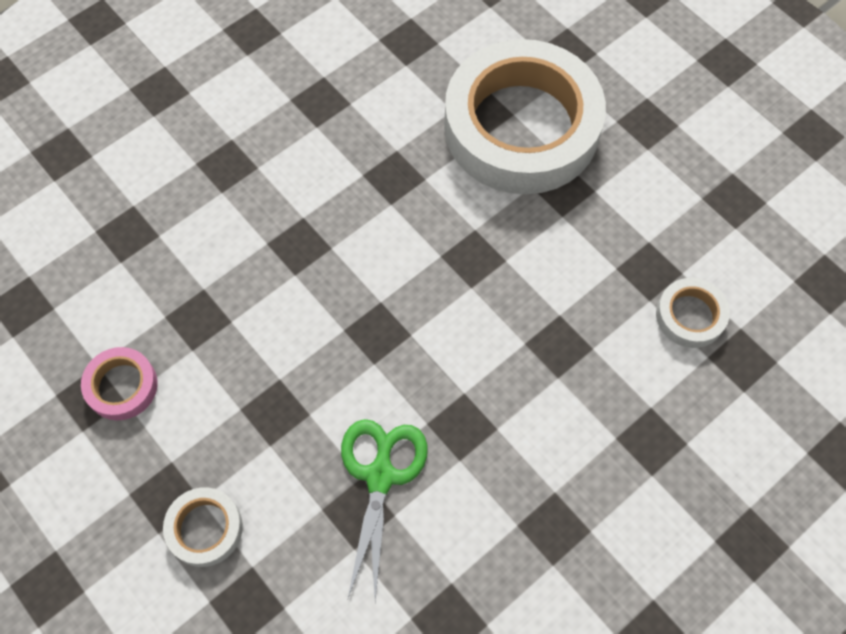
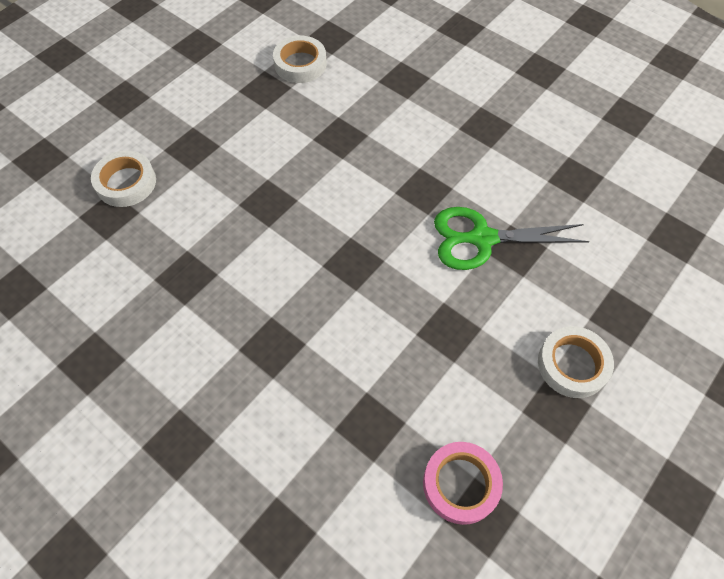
camera: 100 degrees left, 5 degrees down
white tape [444,39,606,194] -> white tape [91,150,156,207], size x0.41

